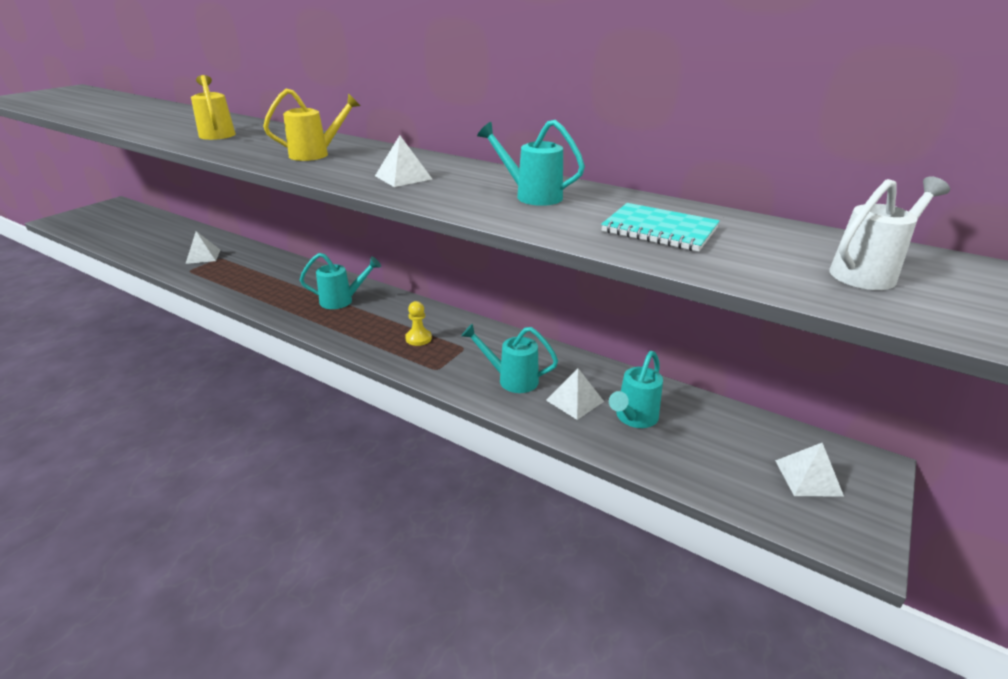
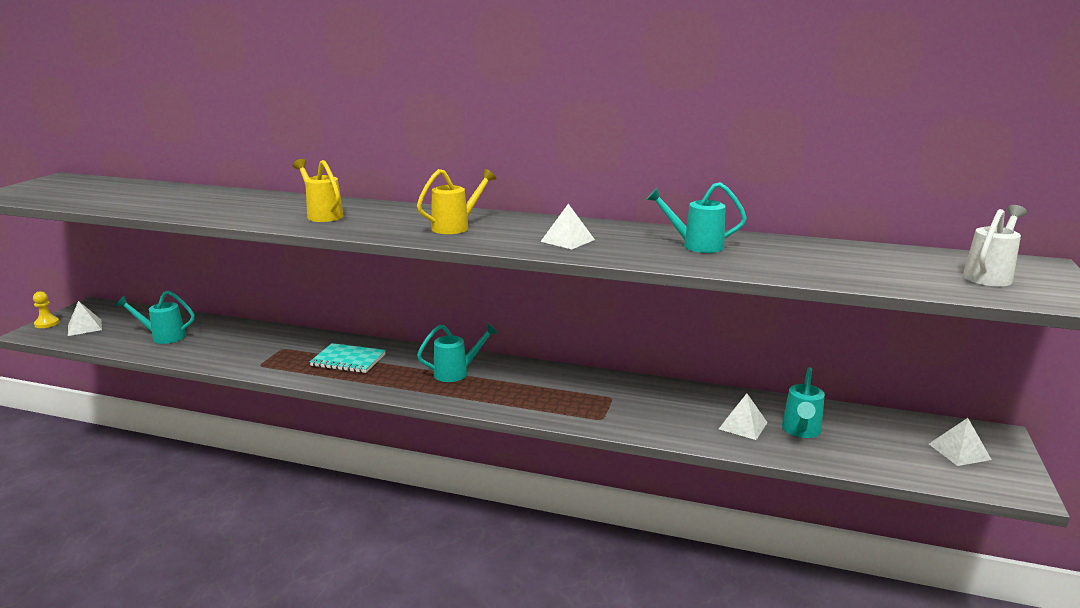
camera: 15 degrees left, 10 degrees down
white pyramid [185,231,220,264] -> white pyramid moved to [68,301,102,336]
yellow pawn [405,301,432,346] -> yellow pawn moved to [33,291,60,328]
turquoise watering can [461,324,558,393] -> turquoise watering can moved to [116,290,195,344]
turquoise notebook [601,203,720,252] -> turquoise notebook moved to [310,343,386,373]

